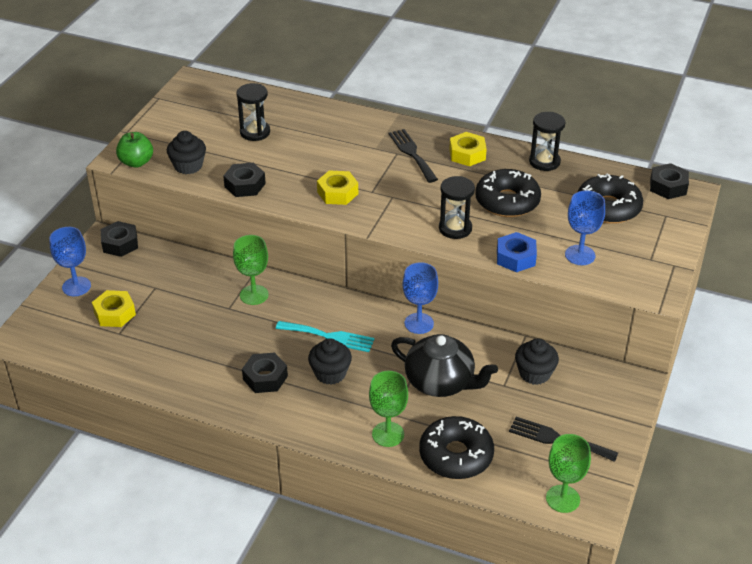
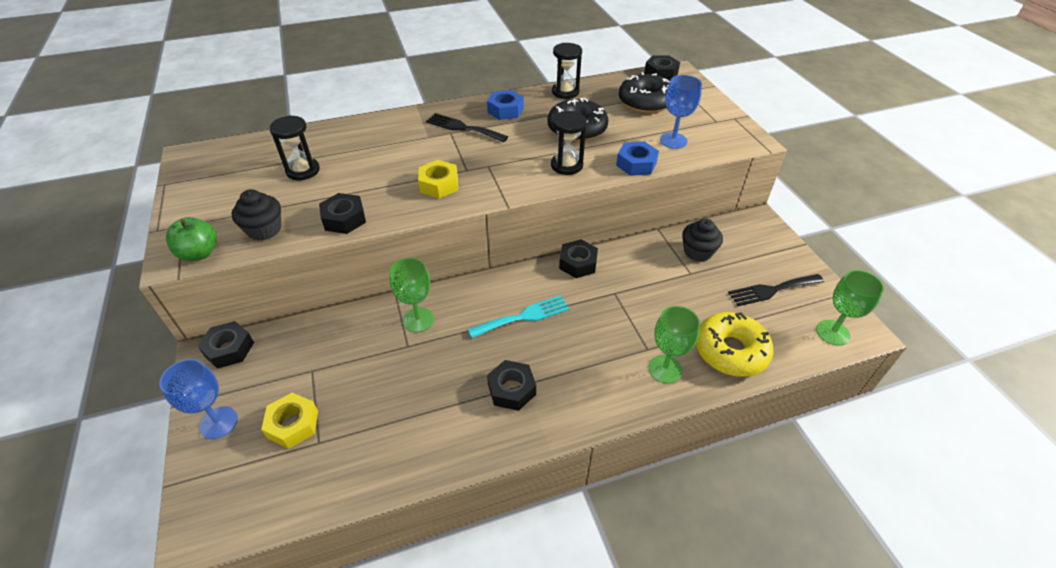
camera: 40 degrees left, 5 degrees up
black cupcake [308,338,352,385] -> none
black teapot [391,334,498,397] -> none
blue goblet [402,262,438,334] -> black nut [559,239,598,278]
black donut [419,416,494,479] -> yellow donut [696,312,773,377]
yellow nut [449,132,487,166] -> blue nut [487,90,524,120]

